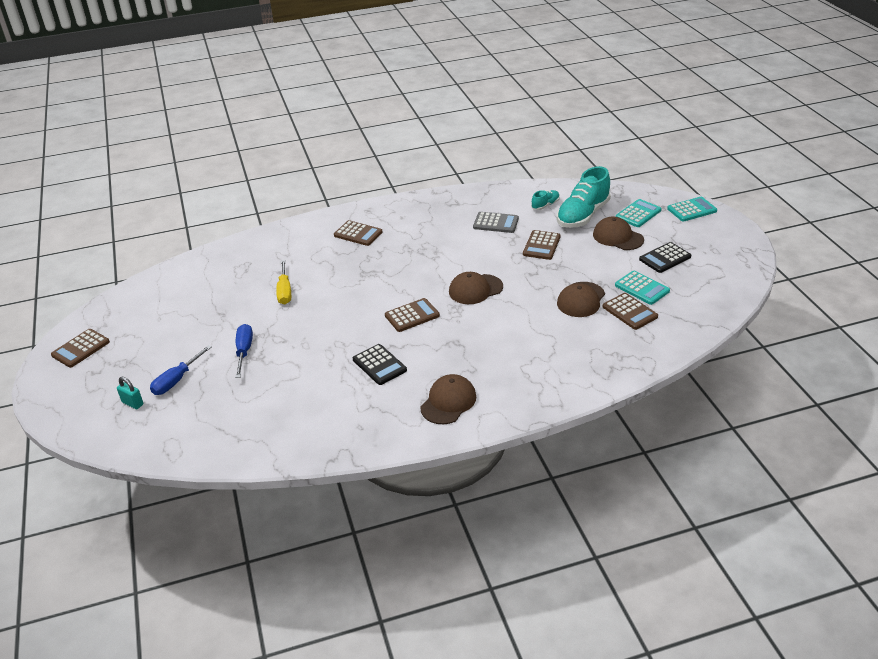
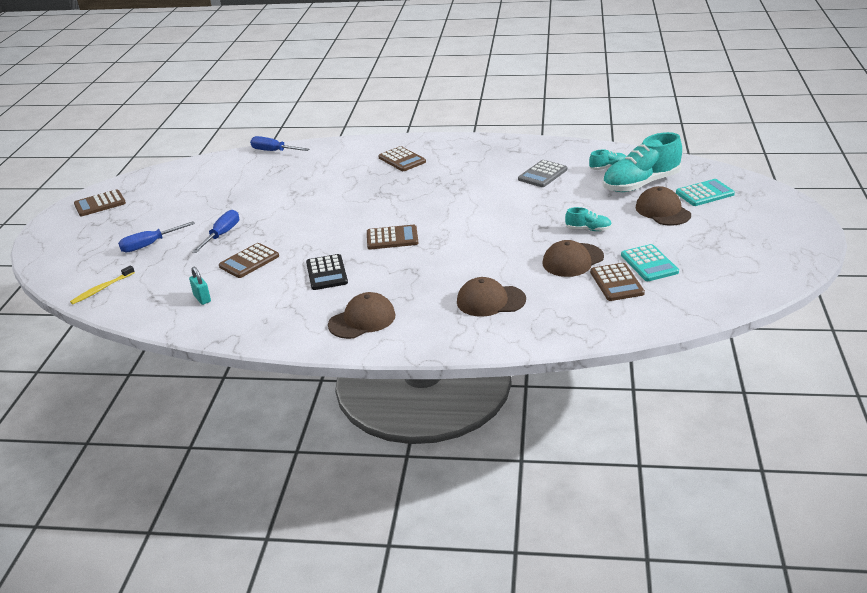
camera: 25 degrees right, 5 degrees down
turquoise padlock [117,377,143,409] -> turquoise padlock moved to [189,267,211,305]
yellow screwdriver [276,260,291,304] -> none
brown cap [449,272,503,304] -> brown cap moved to [457,277,526,317]
grey calculator [473,212,519,233] -> grey calculator turned 90 degrees clockwise [518,160,567,187]
brown calculator [523,230,561,260] -> brown calculator moved to [219,243,279,278]
black calculator [639,242,691,273] -> none
turquoise calculator [667,197,717,222] -> none
none -> yellow toothbrush [70,265,135,304]
none -> blue screwdriver [250,136,309,151]
none -> turquoise shoe [565,207,612,231]

